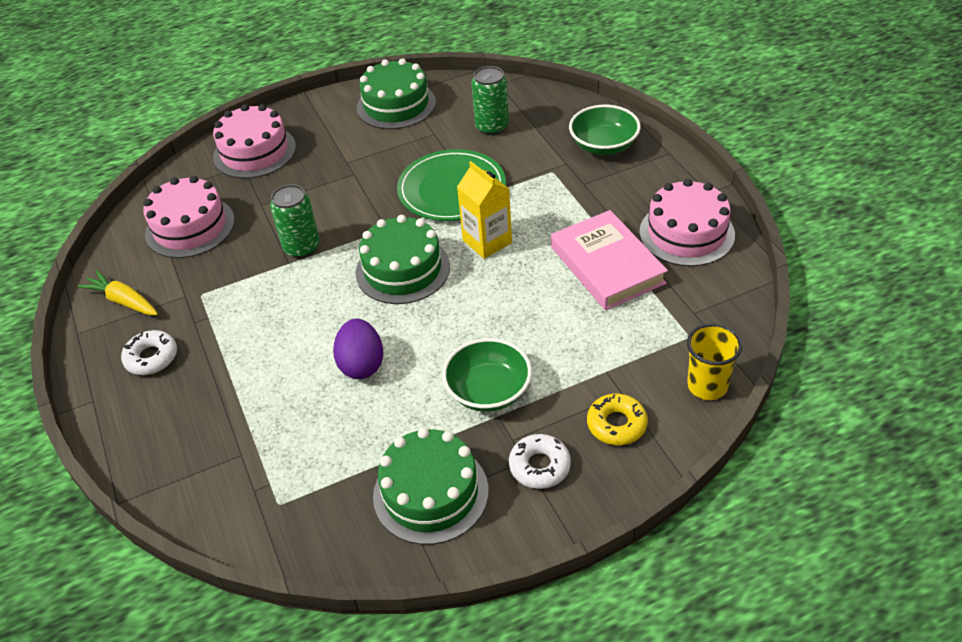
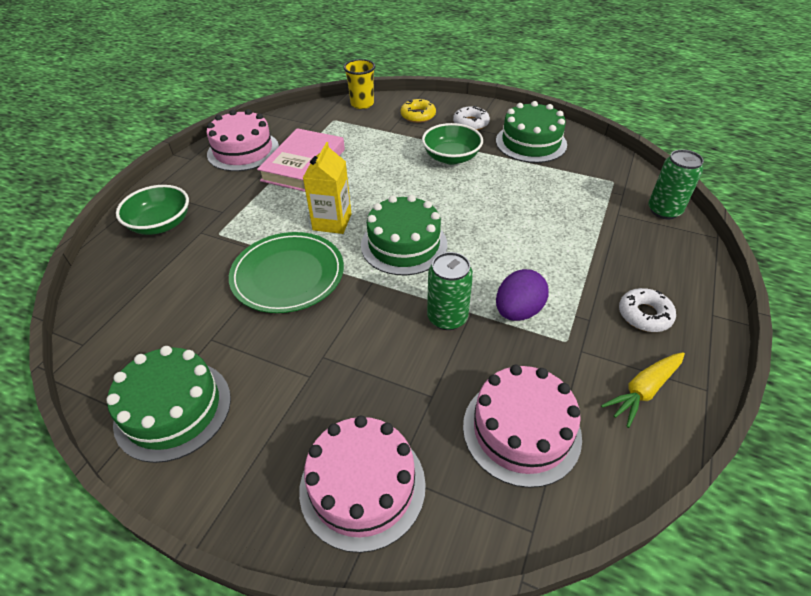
camera: 135 degrees left, 0 degrees up
yellow carrot [78,270,158,315] -> yellow carrot turned 60 degrees clockwise [601,352,685,428]
purple egg [333,319,383,379] -> purple egg moved to [496,269,549,321]
green can [471,66,509,135] -> green can moved to [648,150,704,219]

